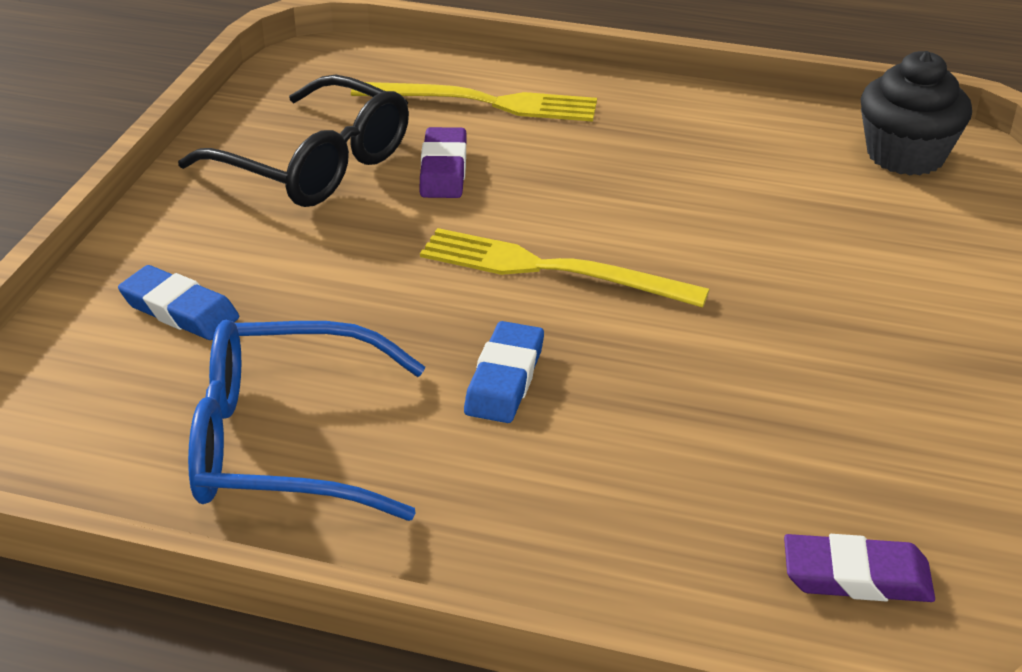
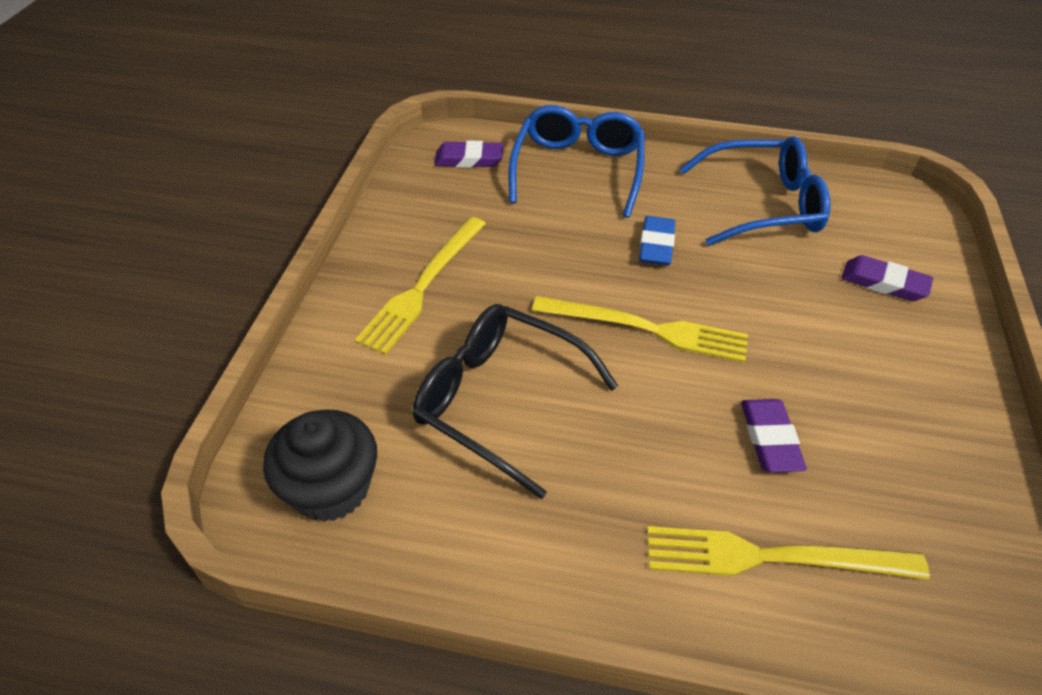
camera: 175 degrees right, 10 degrees up
blue eraser [118,265,239,340] -> purple eraser [841,255,933,301]
black glasses [178,74,409,207] -> black glasses moved to [413,304,618,499]
none -> yellow fork [355,217,486,355]
none -> blue glasses [509,105,645,218]

